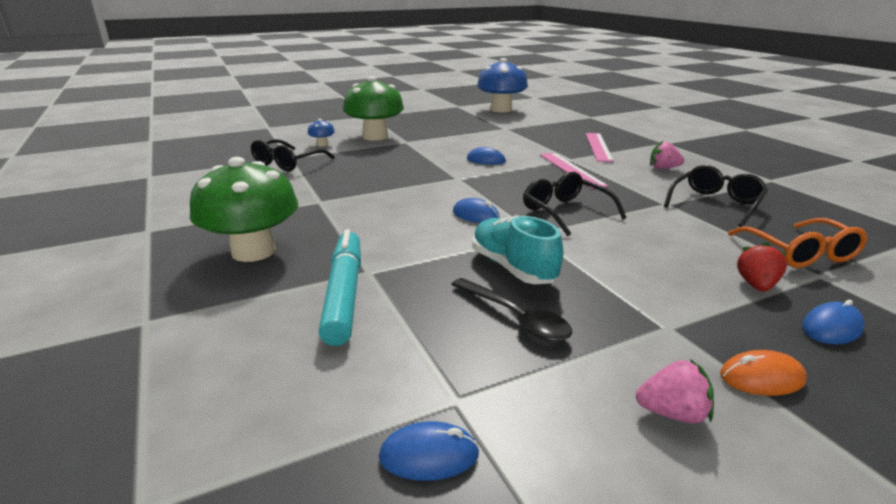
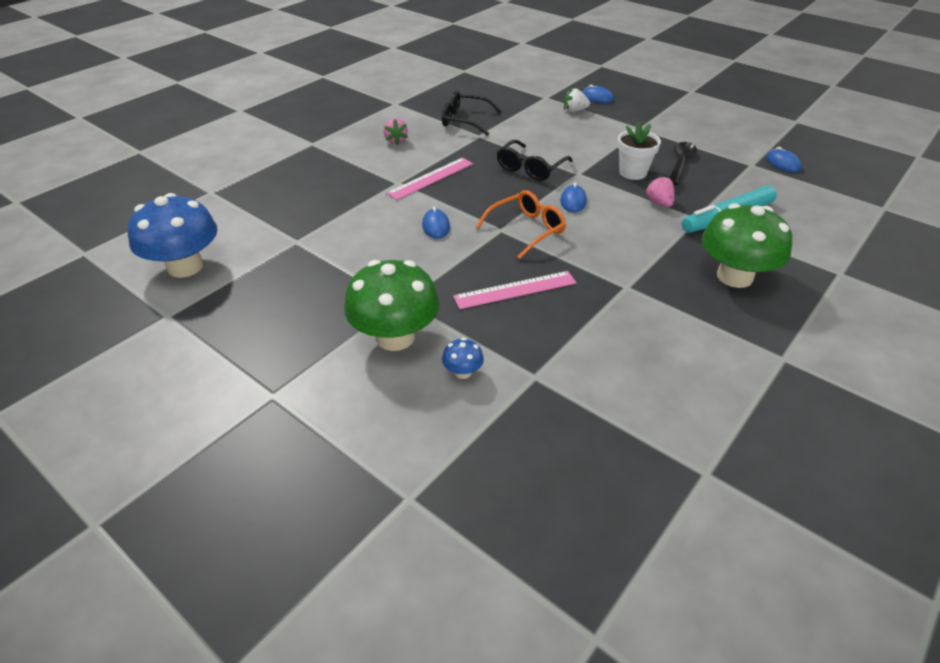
camera: 115 degrees left, 15 degrees up
black glasses [251,139,335,171] -> none
turquoise shoe [472,215,563,284] -> white flower pot [617,121,661,180]
pink ruler [586,133,614,162] -> pink ruler moved to [453,271,576,309]
pink strawberry [636,359,714,423] -> pink strawberry moved to [644,175,674,207]
orange mouse [720,350,807,396] -> none
orange glasses [728,218,868,268] -> orange glasses moved to [476,190,566,259]
red strawberry [737,242,787,291] -> white strawberry [564,88,590,112]

